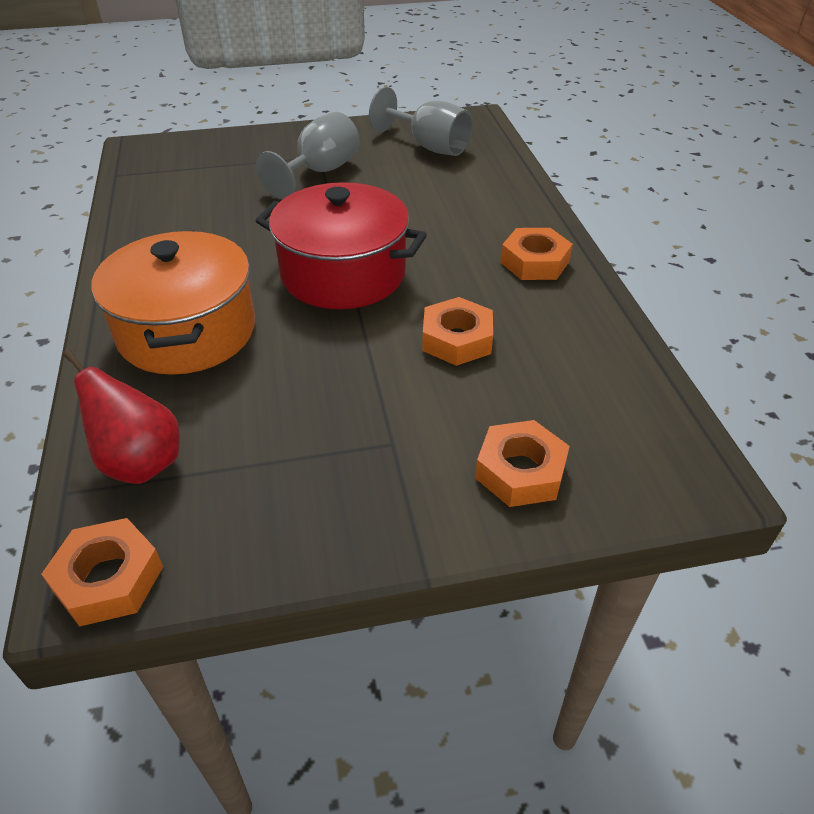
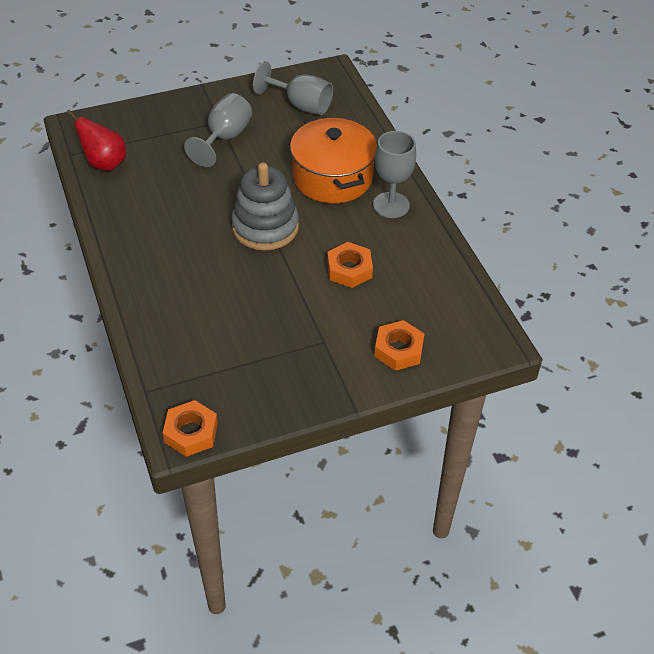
camera: 10 degrees left, 5 degrees up
red pear [63,349,180,484] -> red pear moved to [66,110,126,171]
orange pot [92,230,255,375] -> orange pot moved to [290,116,377,203]
red pot [255,182,427,309] -> grey stacking toy [231,163,299,251]
orange nut [500,228,573,280] -> grey goblet [373,131,416,218]

